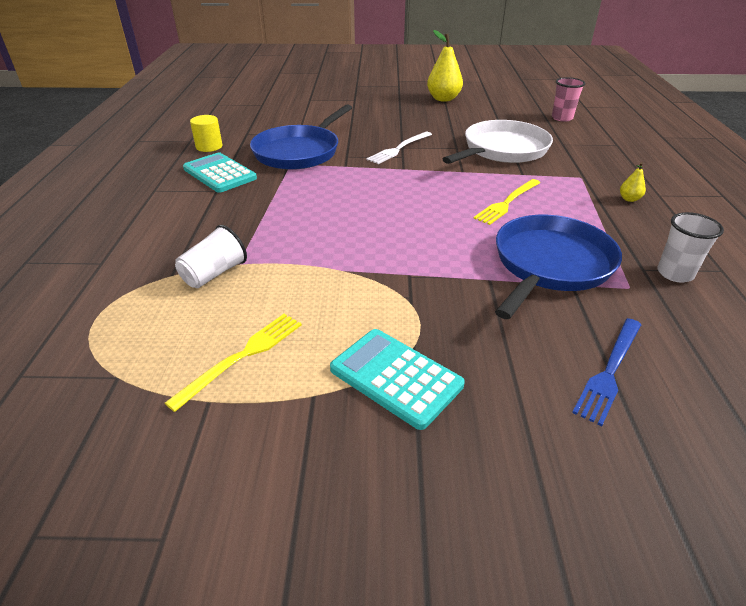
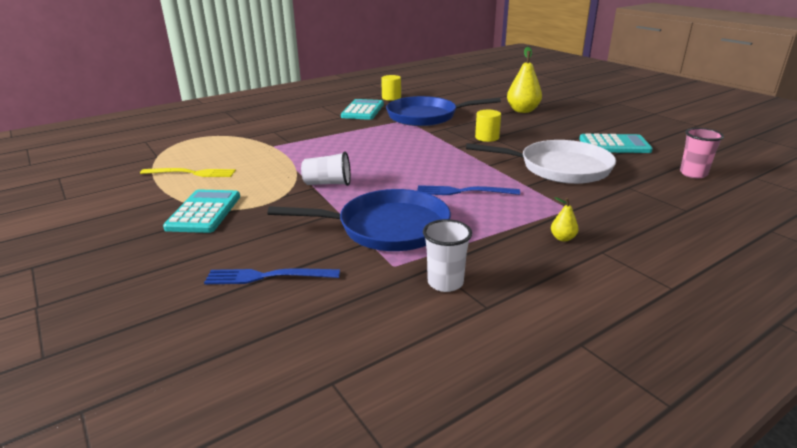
camera: 55 degrees right, 10 degrees down
white cup [175,225,247,288] -> white cup moved to [301,151,351,186]
white fork [366,132,432,164] -> yellow cylinder [475,110,501,142]
yellow pear [427,30,463,102] -> yellow pear moved to [507,47,542,113]
yellow fork [473,179,540,225] -> blue fork [417,185,520,195]
none -> turquoise calculator [579,133,653,153]

